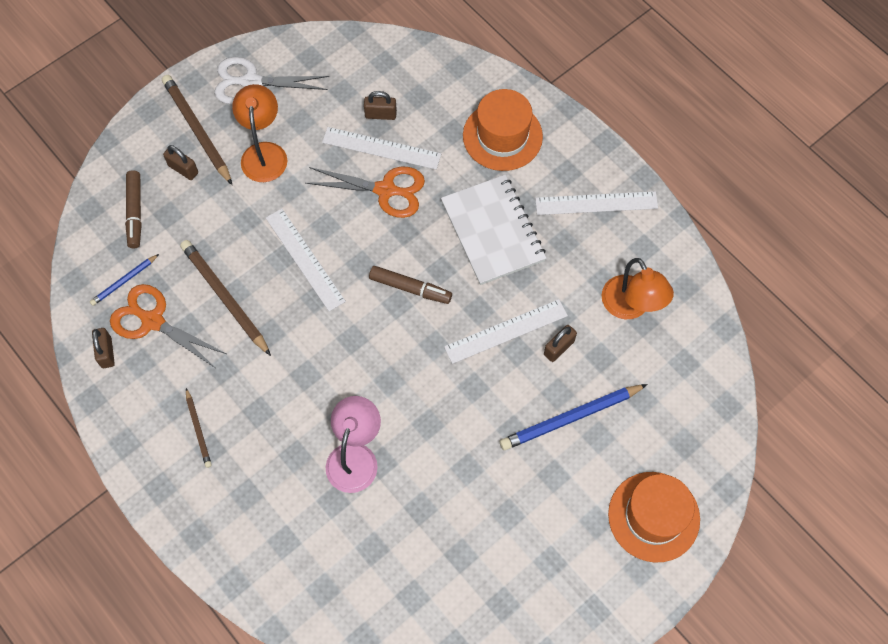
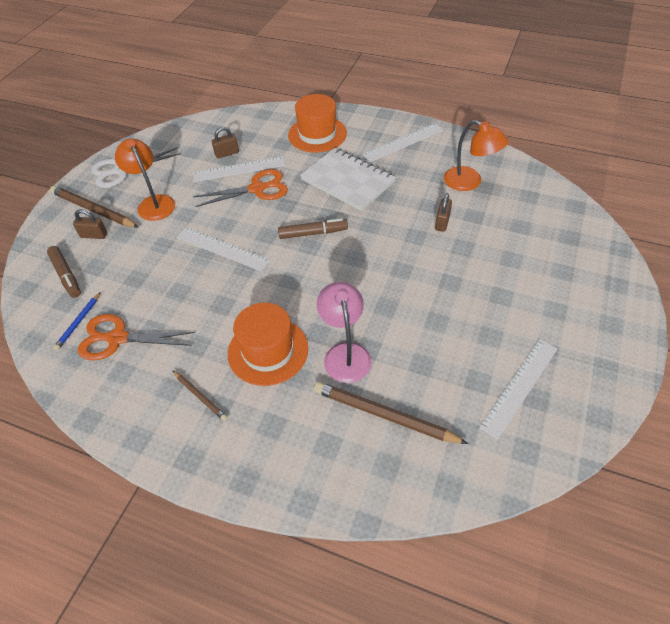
camera: 25 degrees left, 15 degrees down
brown padlock [92,328,115,368] -> none
brown pencil [180,240,271,356] -> brown pencil moved to [314,382,468,444]
white ruler [444,299,568,364] -> white ruler moved to [479,339,558,440]
blue pencil [500,384,648,450] -> none
orange hat [608,472,700,563] -> orange hat moved to [228,303,308,386]

